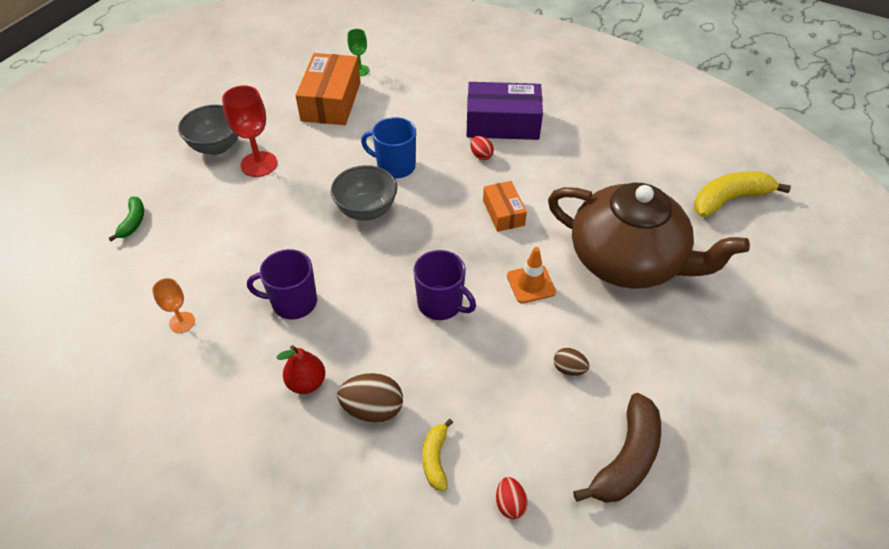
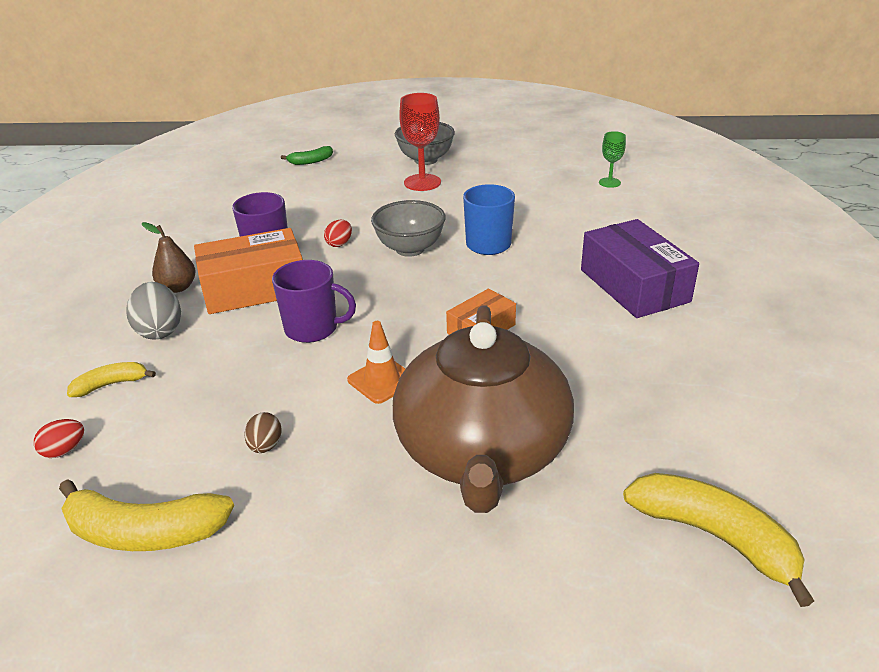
camera: 65 degrees right, 15 degrees down
orange goblet [152,278,195,333] -> none
red pear [277,345,325,394] -> brown pear [142,222,196,293]
orange box [295,53,360,125] -> orange box moved to [194,228,303,314]
brown egg [337,373,403,423] -> grey egg [126,282,181,340]
purple mug [413,250,476,320] -> purple mug turned 90 degrees counterclockwise [272,260,356,343]
red egg [470,136,494,160] -> red egg moved to [324,220,352,247]
brown banana [573,393,661,503] -> yellow banana [59,479,234,551]

